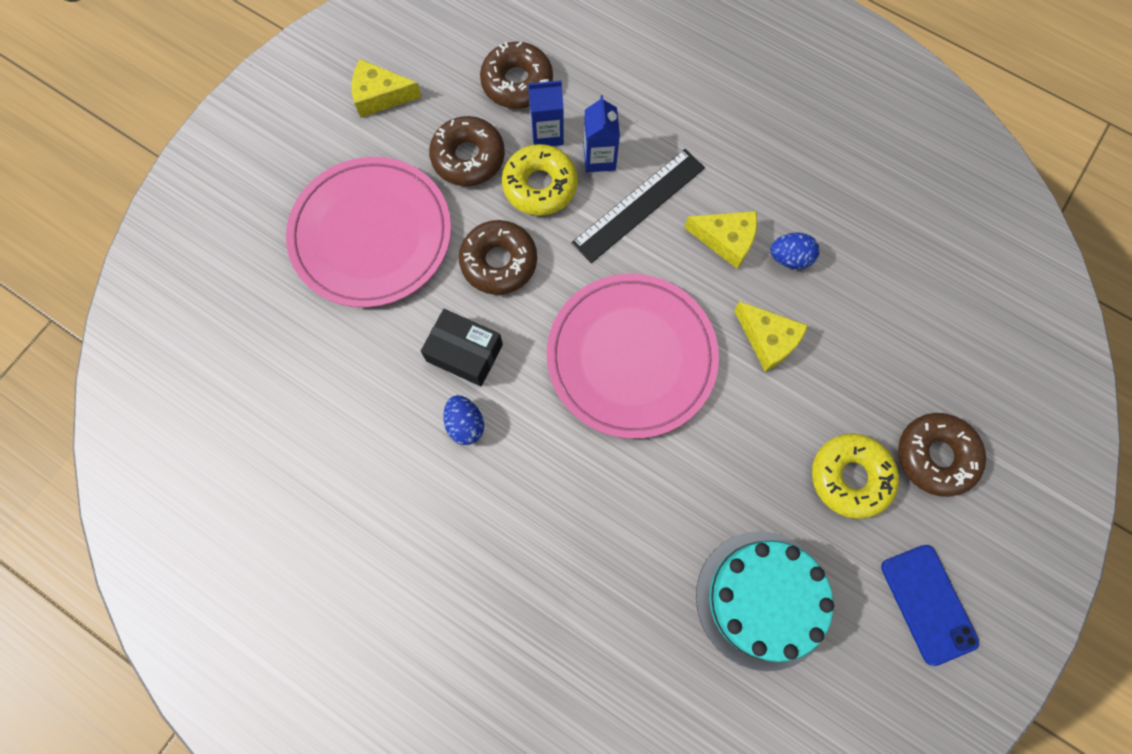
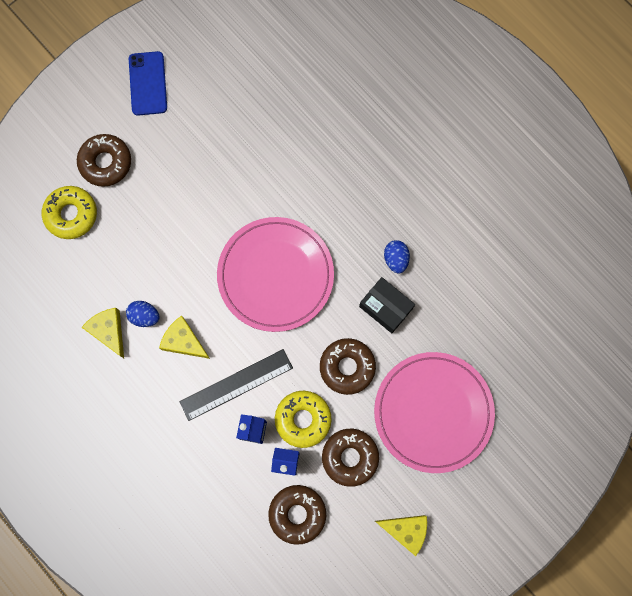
camera: 165 degrees left, 5 degrees up
turquoise cake [696,531,834,671] -> none
yellow cheese [734,301,808,372] -> yellow cheese moved to [81,308,124,358]
yellow donut [812,433,899,519] -> yellow donut moved to [42,186,97,239]

